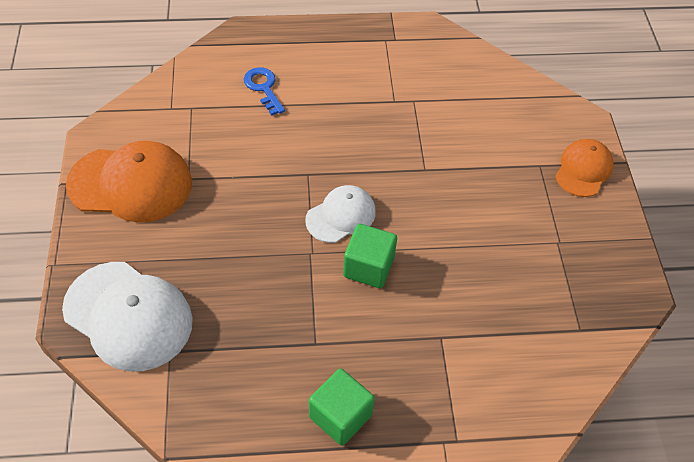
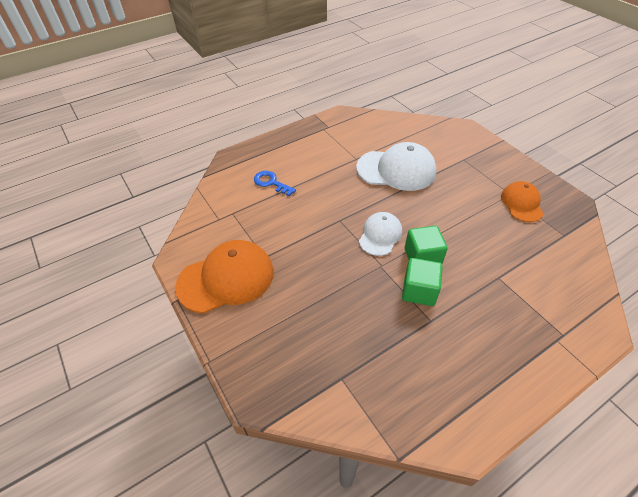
camera: 25 degrees left, 5 degrees down
white cap [62,262,193,372] -> white cap moved to [356,142,437,191]
green cube [309,369,375,446] -> green cube moved to [402,258,443,306]
orange cap [555,139,614,197] -> orange cap moved to [501,181,544,222]

